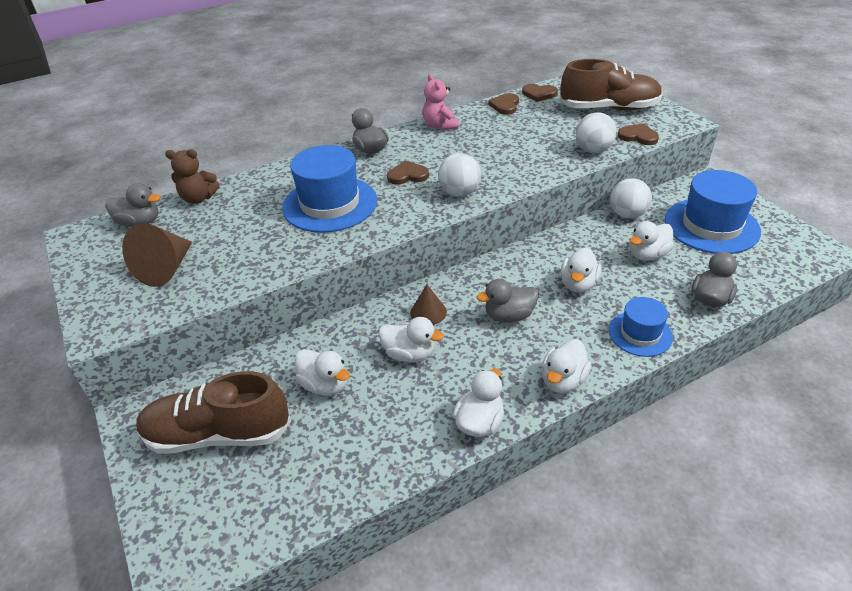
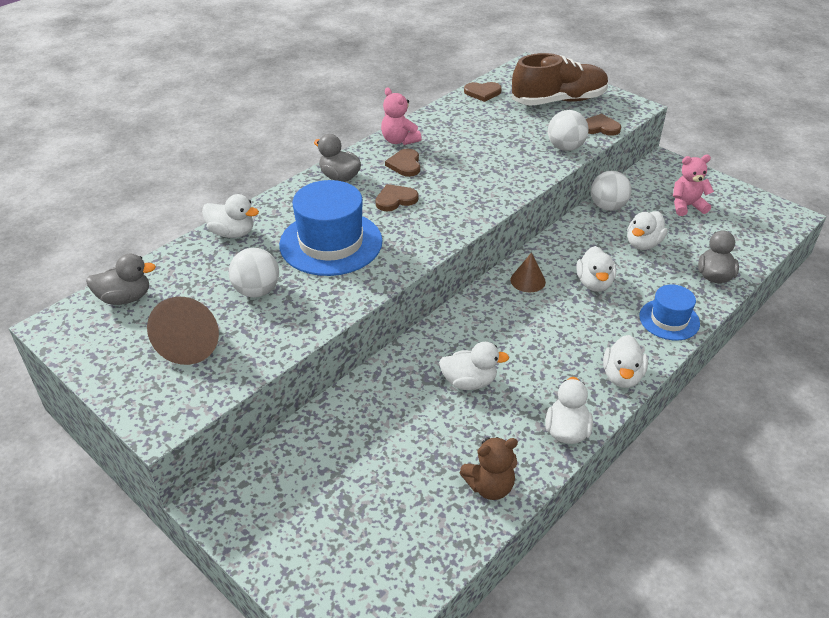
camera: 20 degrees left, 0 degrees up
brown shoe [136,371,291,454] -> none
brown teddy bear [165,149,219,204] -> brown teddy bear moved to [460,437,518,500]
white duck [295,349,350,396] -> white duck moved to [202,194,259,238]
brown cone [410,285,447,325] -> brown cone moved to [511,253,546,292]
white ball [438,153,481,197] -> white ball moved to [229,248,279,297]
grey duck [477,279,539,323] -> none
brown heart [488,93,519,115] -> brown heart moved to [385,149,420,177]
blue hat [665,170,761,254] -> pink teddy bear [673,155,714,216]

